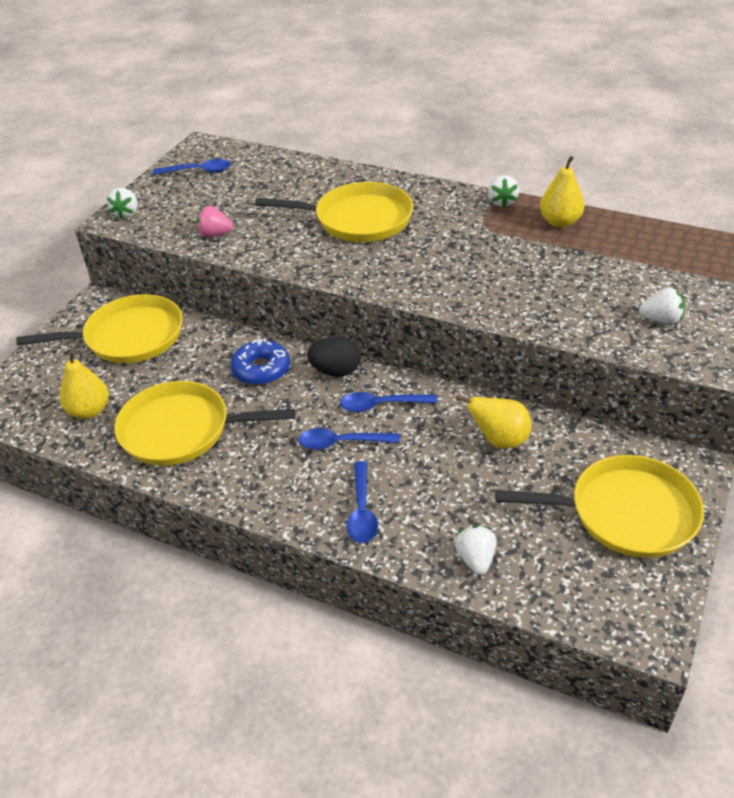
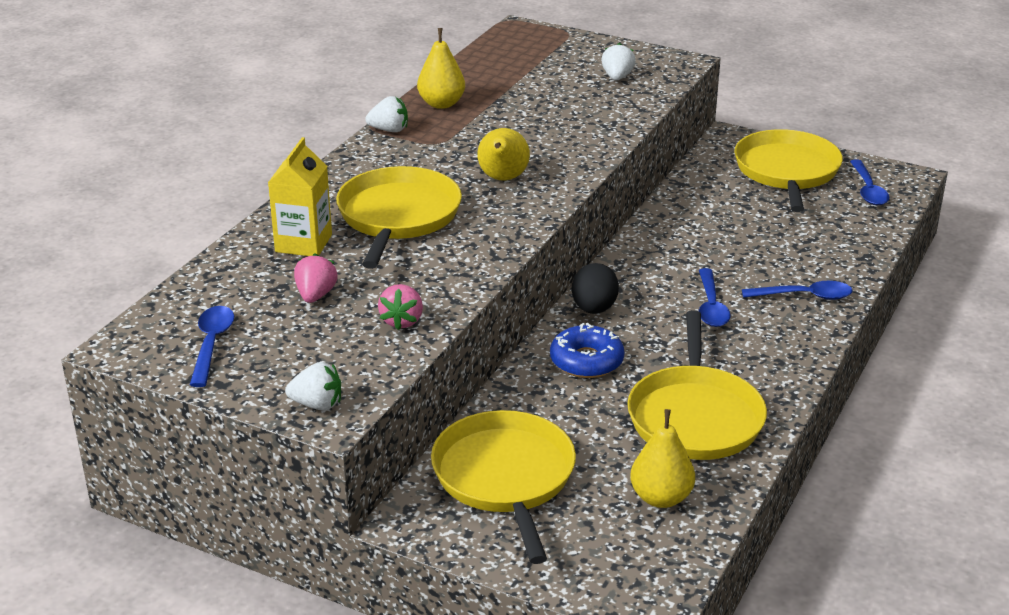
camera: 90 degrees left, 10 degrees down
blue spoon [340,392,438,412] -> blue spoon moved to [850,159,889,205]
white strawberry [455,525,497,575] -> none
yellow pear [456,395,532,449] -> yellow pear moved to [477,128,530,181]
none -> yellow carton [268,137,332,256]
none -> pink strawberry [294,253,338,303]

